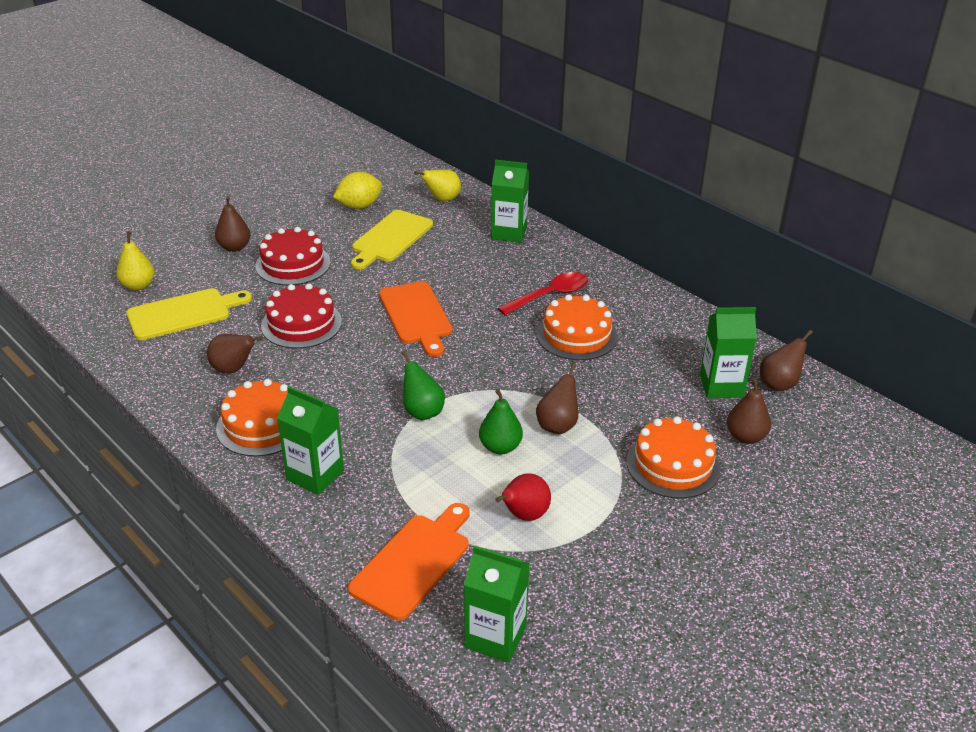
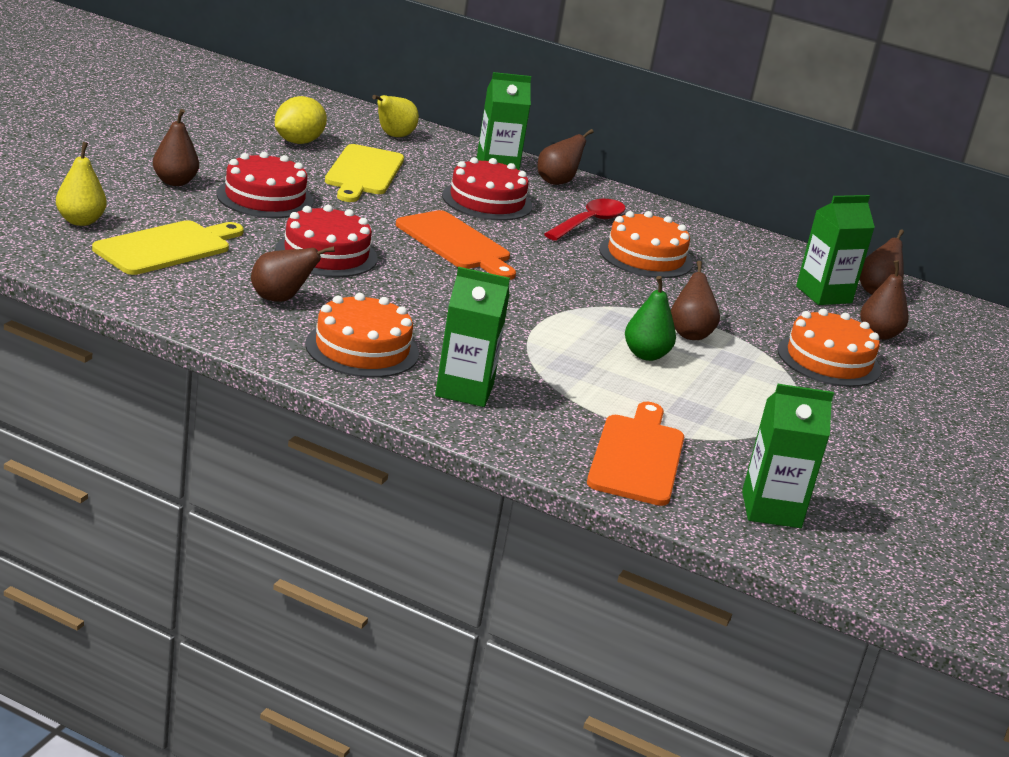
camera: 25 degrees left, 10 degrees down
green pear [401,351,445,420] -> none
red pear [495,474,551,521] -> none
none -> red cake [442,157,532,220]
none -> brown pear [537,129,594,185]

